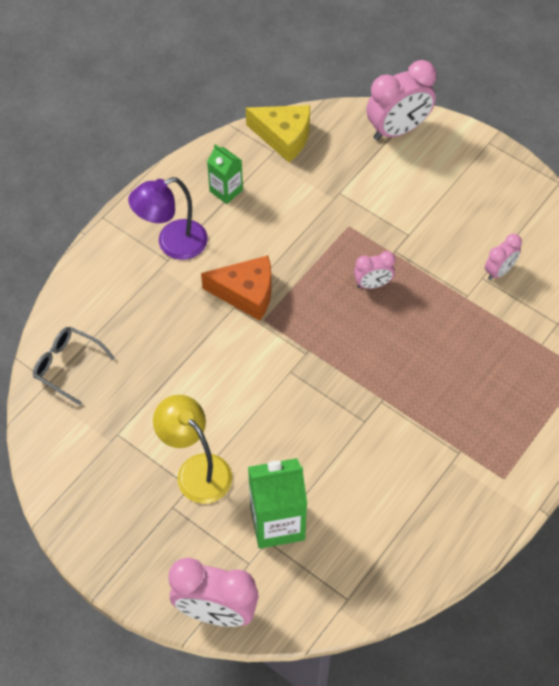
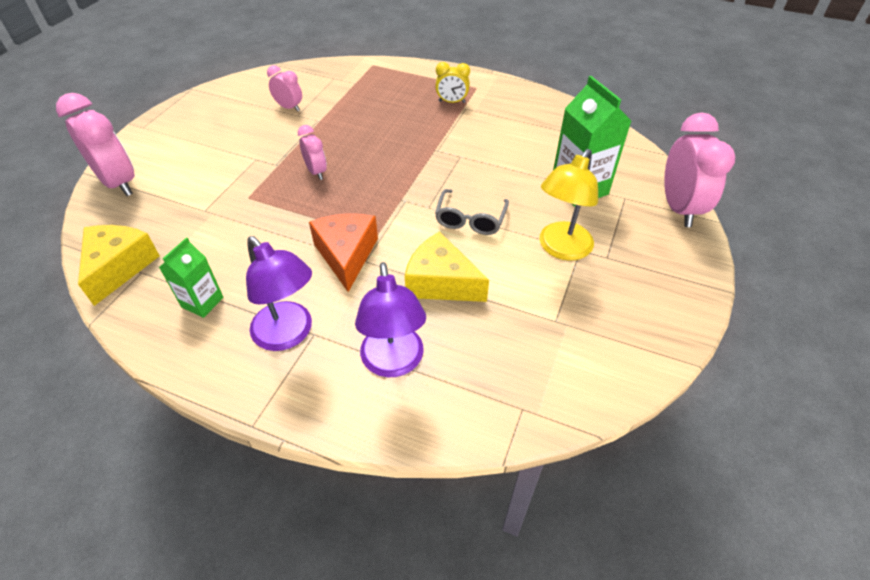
camera: 105 degrees left, 10 degrees down
grey glasses [33,327,115,405] -> grey glasses moved to [435,189,509,235]
none -> purple lamp [355,262,426,377]
none -> yellow cheese [405,231,489,302]
none -> yellow clock [435,62,470,103]

